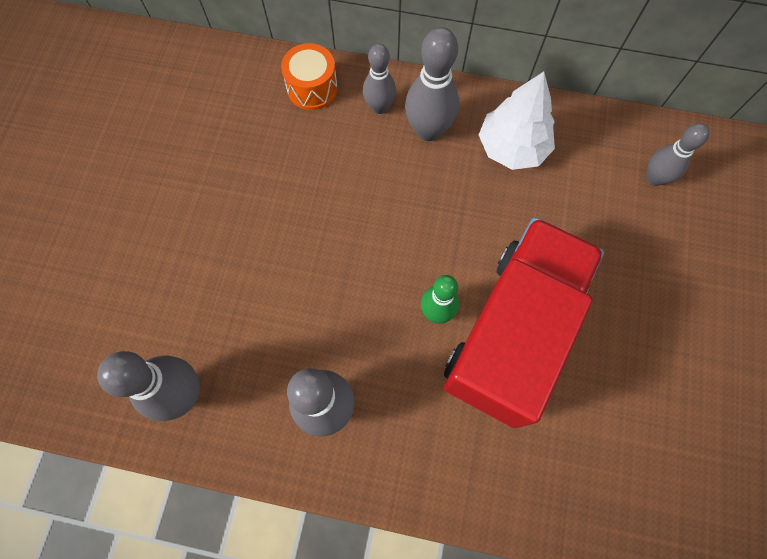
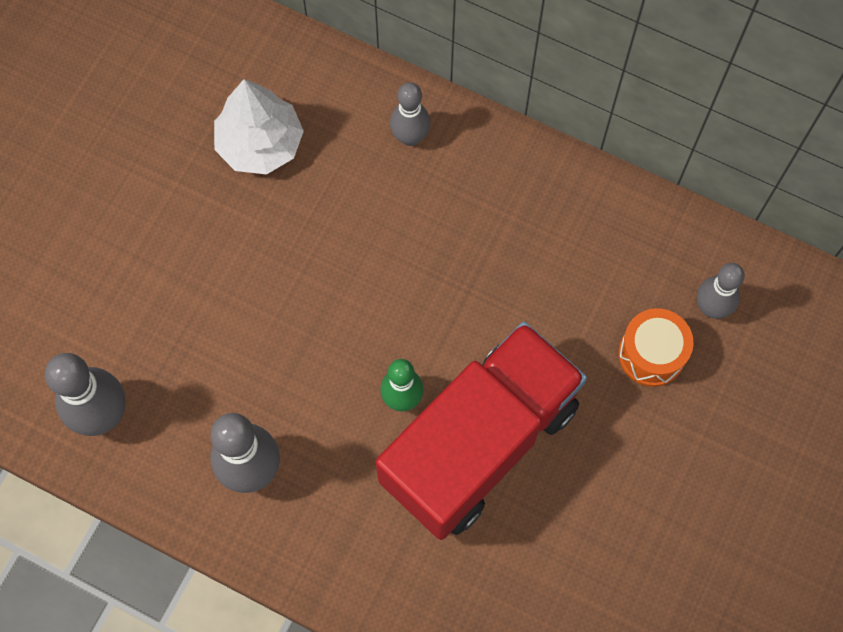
camera: 15 degrees right, 0 degrees up
orange drum [281,43,338,110] -> orange drum moved to [618,308,693,387]
grey bowling pin [405,27,459,141] -> none
white tree [479,71,555,170] -> white tree moved to [214,79,304,175]

